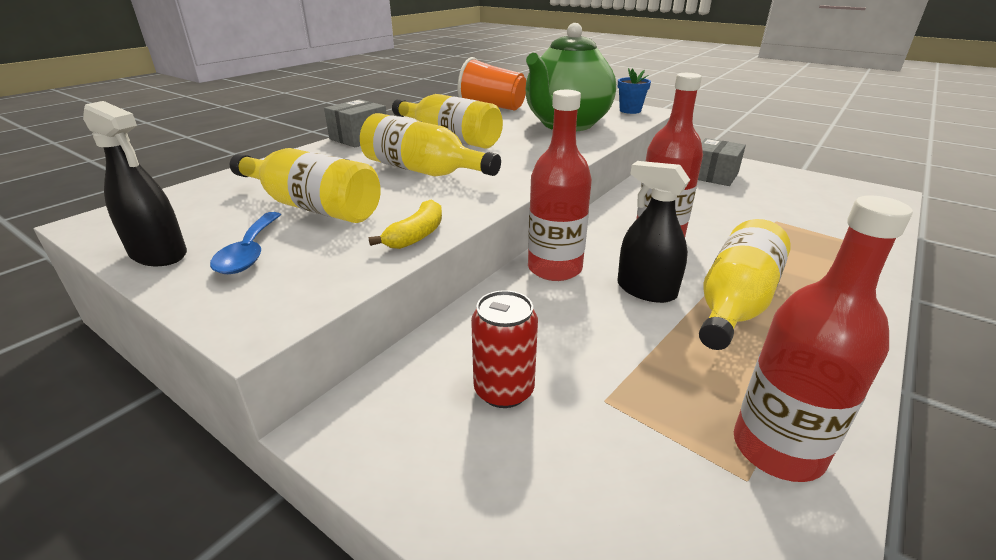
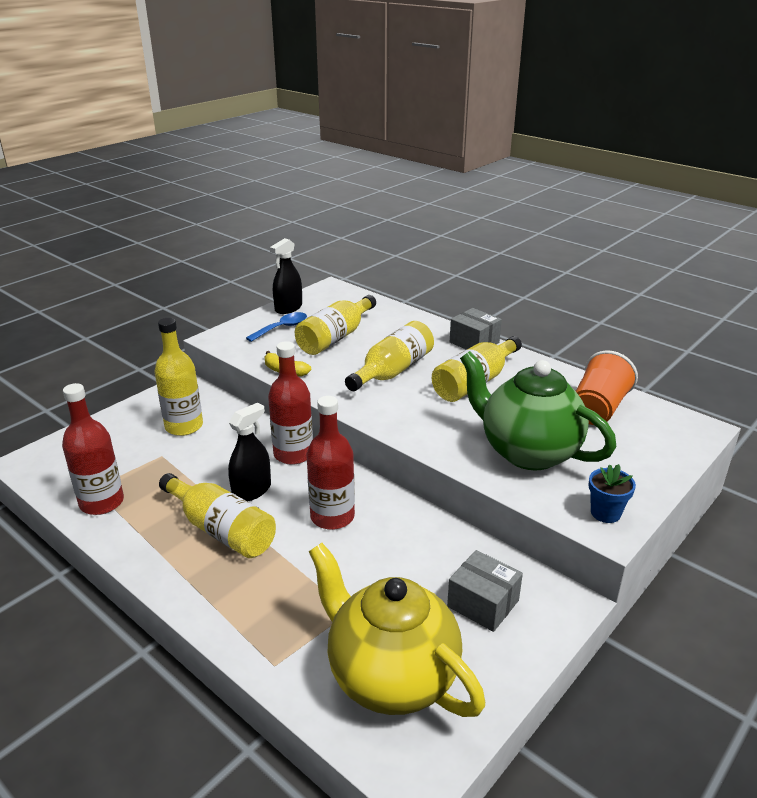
camera: 95 degrees right, 0 degrees up
blue spoon [210,212,281,274] -> blue spoon turned 135 degrees clockwise [246,312,307,342]
red can [471,290,538,408] -> yellow bottle [154,318,203,436]
none -> yellow teapot [309,543,485,717]

